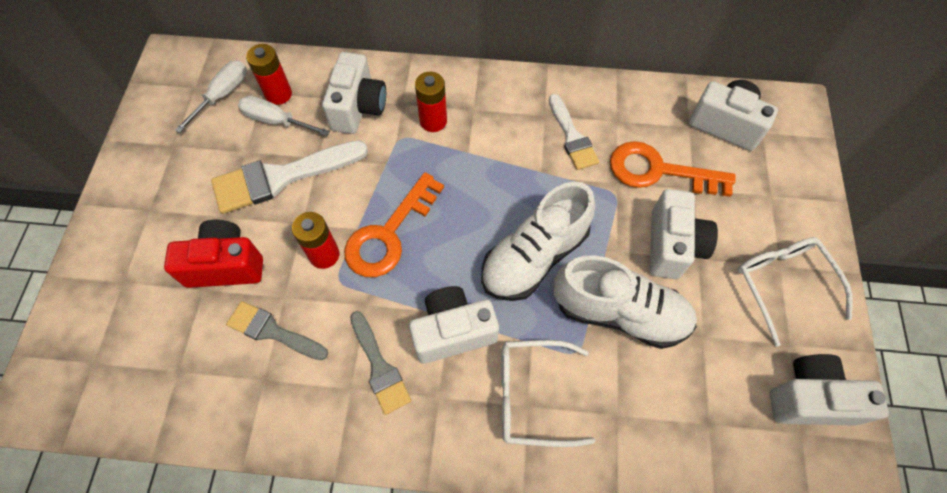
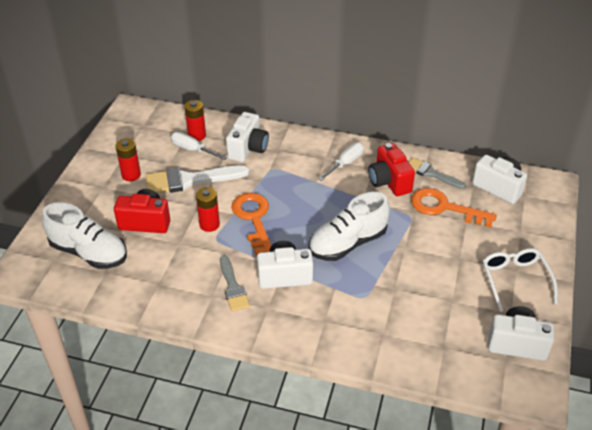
camera: 10 degrees right, 20 degrees down
white screwdriver [175,60,247,133] -> white screwdriver moved to [318,142,364,181]
grey brush [226,301,328,360] -> grey brush moved to [409,158,466,189]
orange key [344,172,444,277] -> orange key turned 120 degrees clockwise [232,193,272,256]
red battery [415,72,447,132] -> red battery moved to [116,139,141,181]
white glasses [501,340,595,447] -> none
white brush [549,94,599,170] -> red camera [368,143,415,196]
white shoe [553,255,697,349] -> white shoe moved to [42,202,127,269]
white camera [650,189,718,279] -> none

